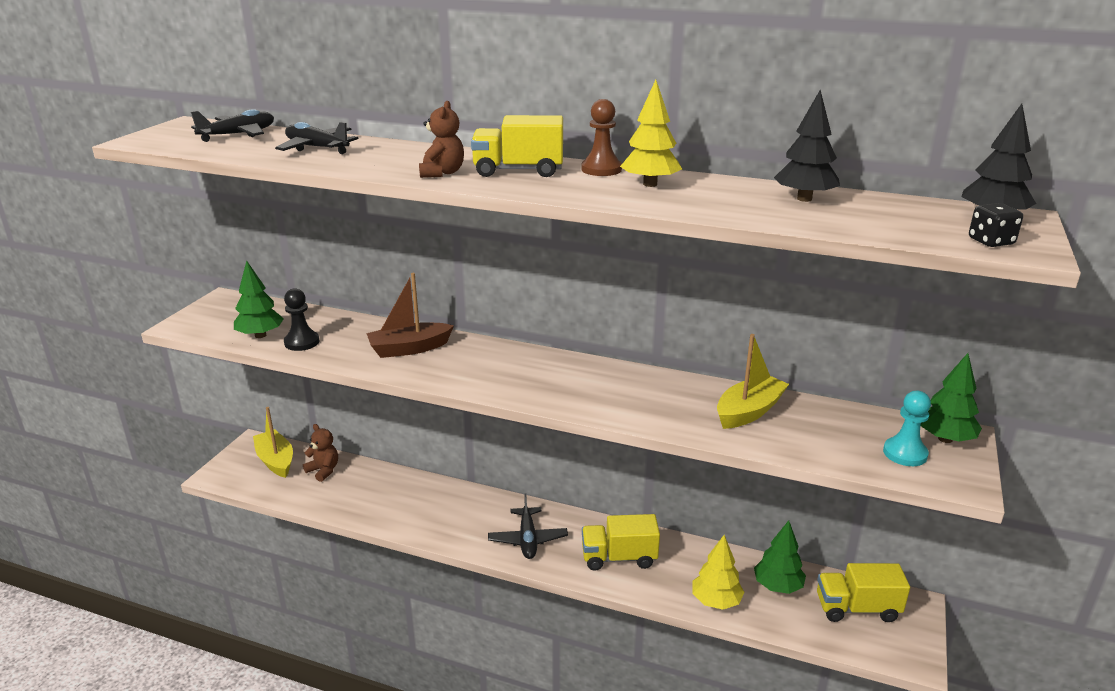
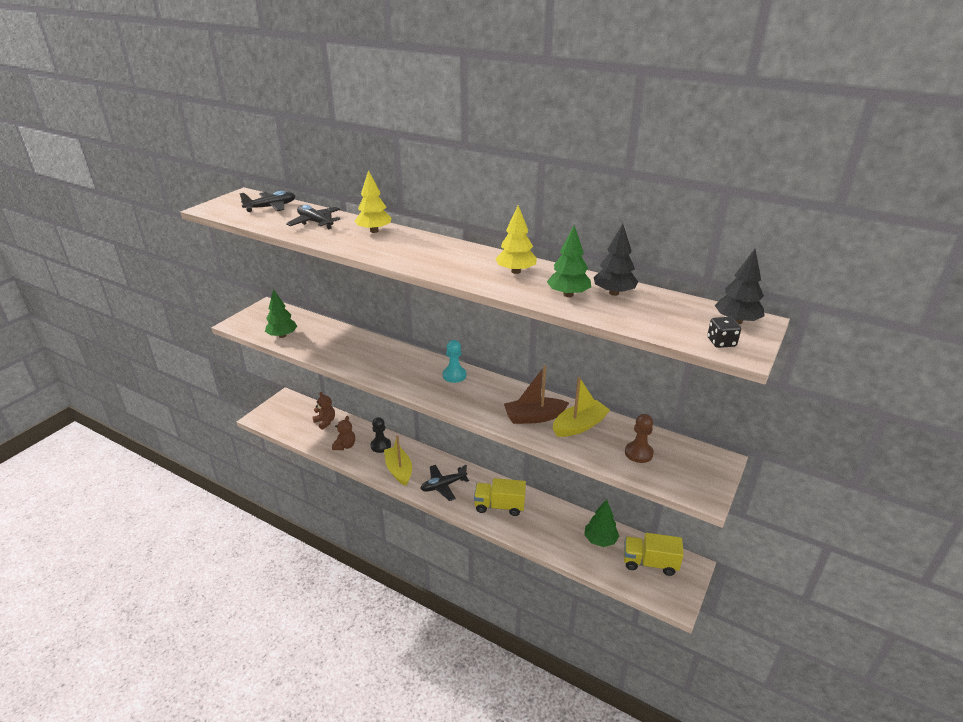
camera: 10 degrees right, 5 degrees up
yellow boat [253,407,293,478] -> yellow boat moved to [384,436,412,486]
black pawn [284,288,319,351] -> black pawn moved to [371,417,391,453]
brown boat [366,273,454,358] -> brown boat moved to [504,365,569,424]
brown teddy bear [419,101,464,178] -> brown teddy bear moved to [332,416,355,450]
yellow truck [471,115,563,177] -> none
black plane [488,493,568,559] -> black plane turned 60 degrees clockwise [420,465,469,501]
brown pawn [581,99,622,176] -> brown pawn moved to [625,414,654,463]
yellow tree [692,535,745,610] -> yellow tree moved to [355,170,392,233]
turquoise pawn [883,391,931,466] -> turquoise pawn moved to [443,340,466,383]
green tree [920,353,982,443] -> green tree moved to [547,225,591,297]

